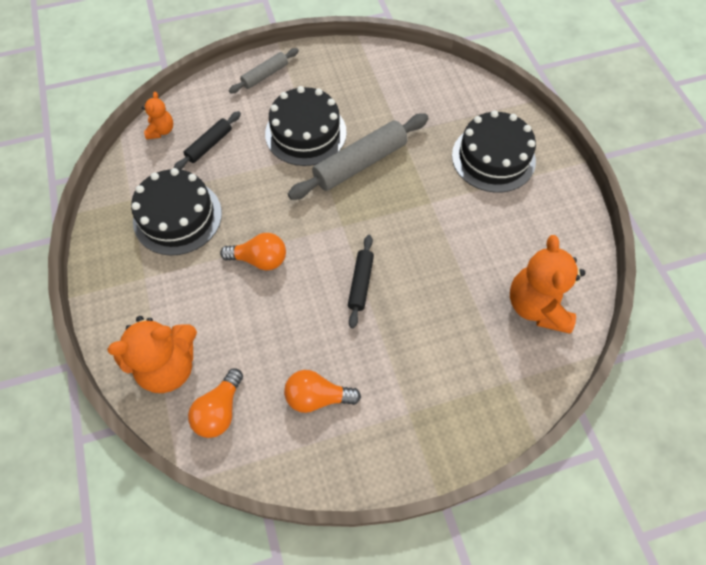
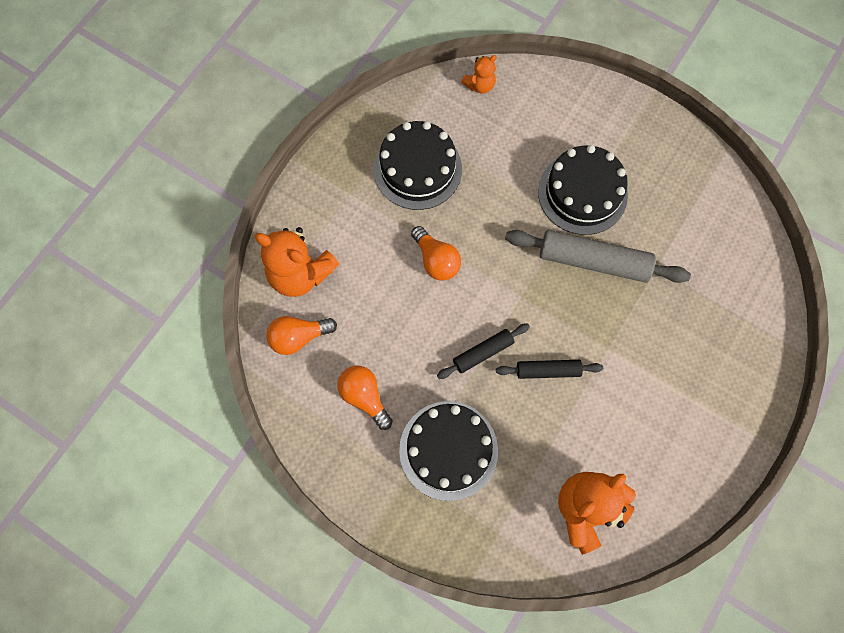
camera: 50 degrees right, 10 degrees up
black rolling pin [174,111,241,170] -> black rolling pin moved to [496,360,603,379]
grey rolling pin [229,48,299,93] -> none
black cake [452,110,536,193] -> black cake moved to [399,401,498,501]

